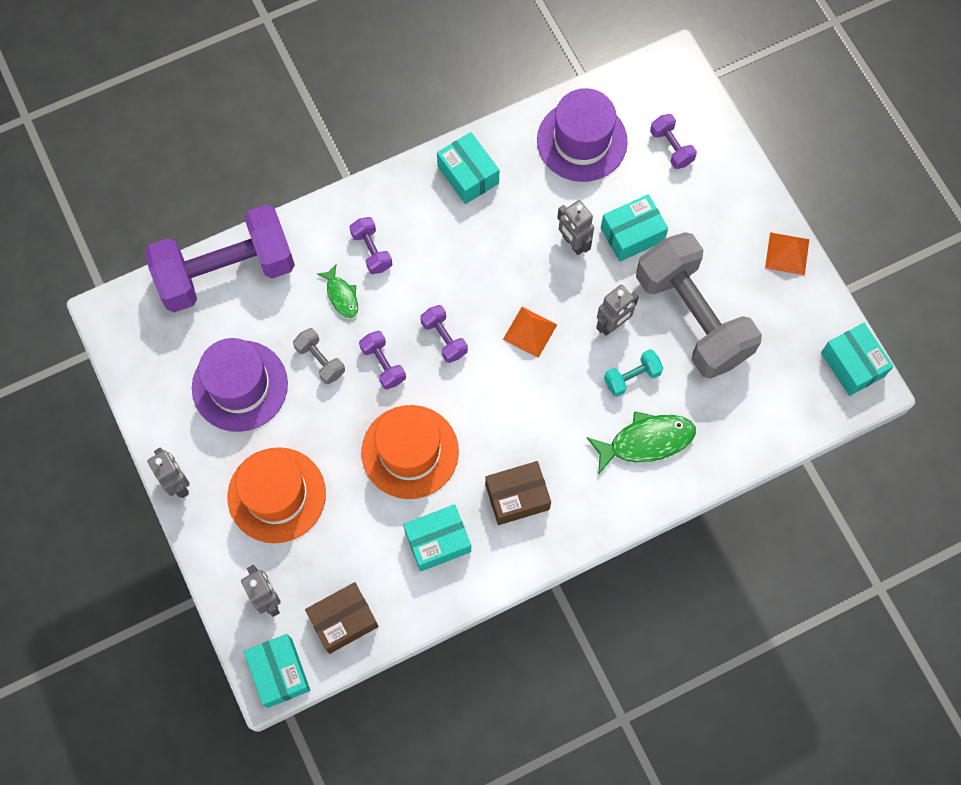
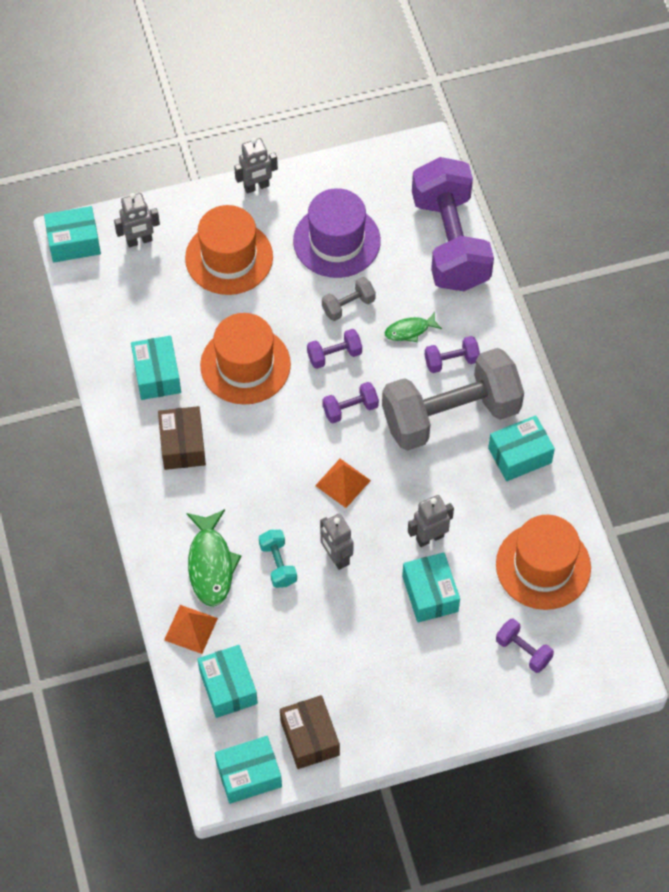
camera: 100 degrees right, 10 degrees down
brown box [305,582,379,654] -> brown box moved to [280,695,340,769]
purple hat [537,88,628,182] -> orange hat [496,515,591,610]
grey dumbbell [636,232,762,379] -> grey dumbbell moved to [382,348,524,451]
purple dumbbell [650,114,697,169] -> purple dumbbell turned 60 degrees clockwise [496,619,554,673]
orange pyramid [765,232,809,275] -> orange pyramid moved to [164,605,218,654]
none -> turquoise box [198,645,258,718]

